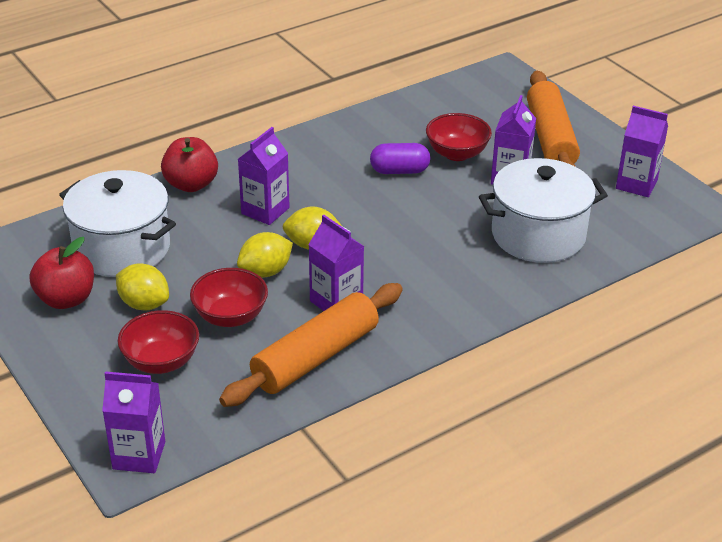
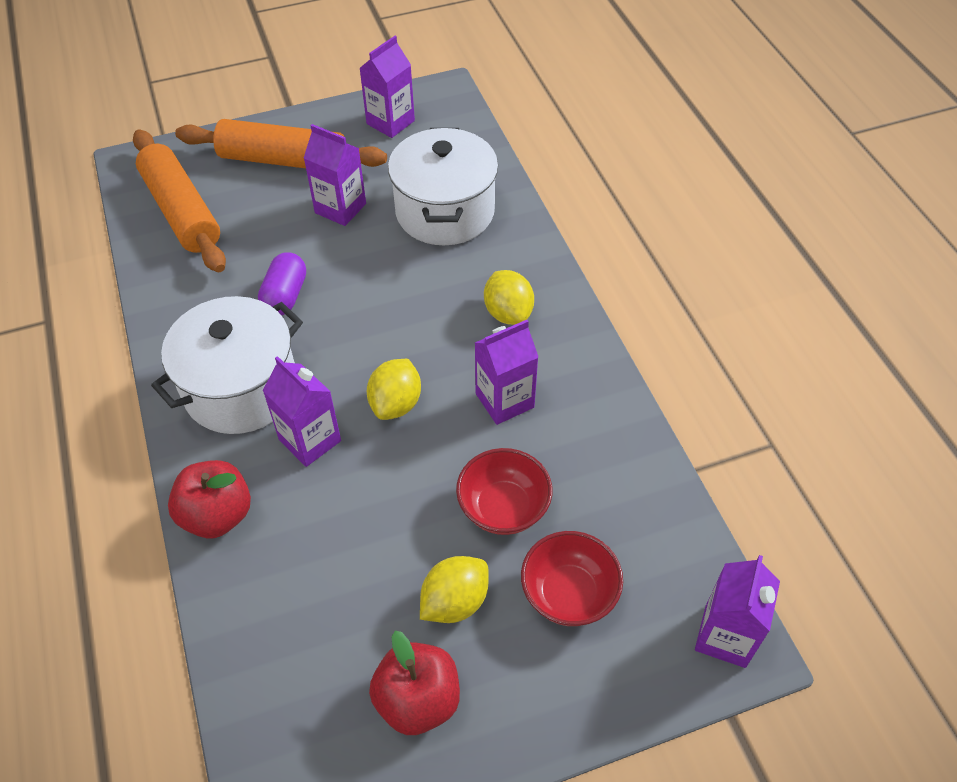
camera: 75 degrees left, 15 degrees up
white pot [59,170,176,277] -> white pot moved to [151,296,303,434]
orange rolling pin [219,283,403,407] -> orange rolling pin moved to [133,129,226,272]
yellow lemon [237,232,293,278] -> yellow lemon moved to [484,270,534,325]
red bowl [426,113,492,161] -> none

